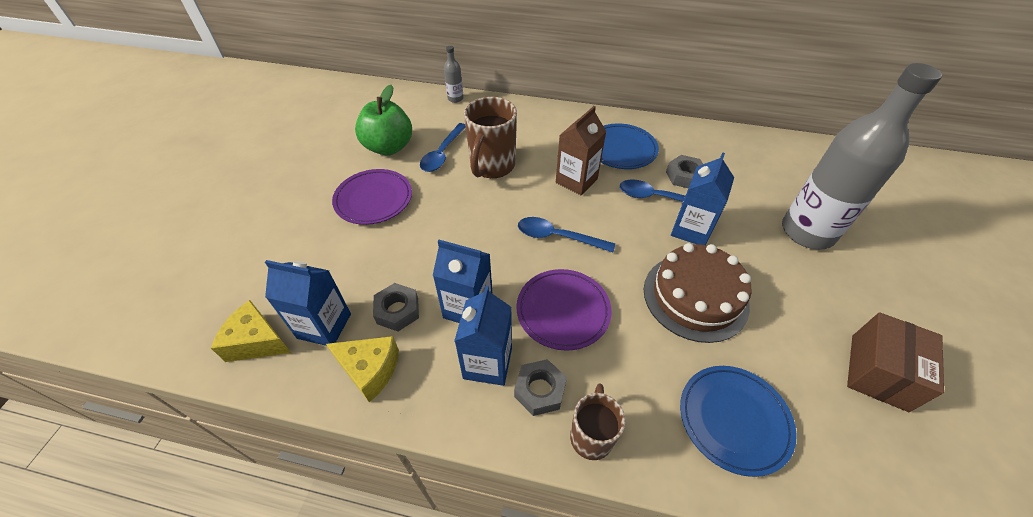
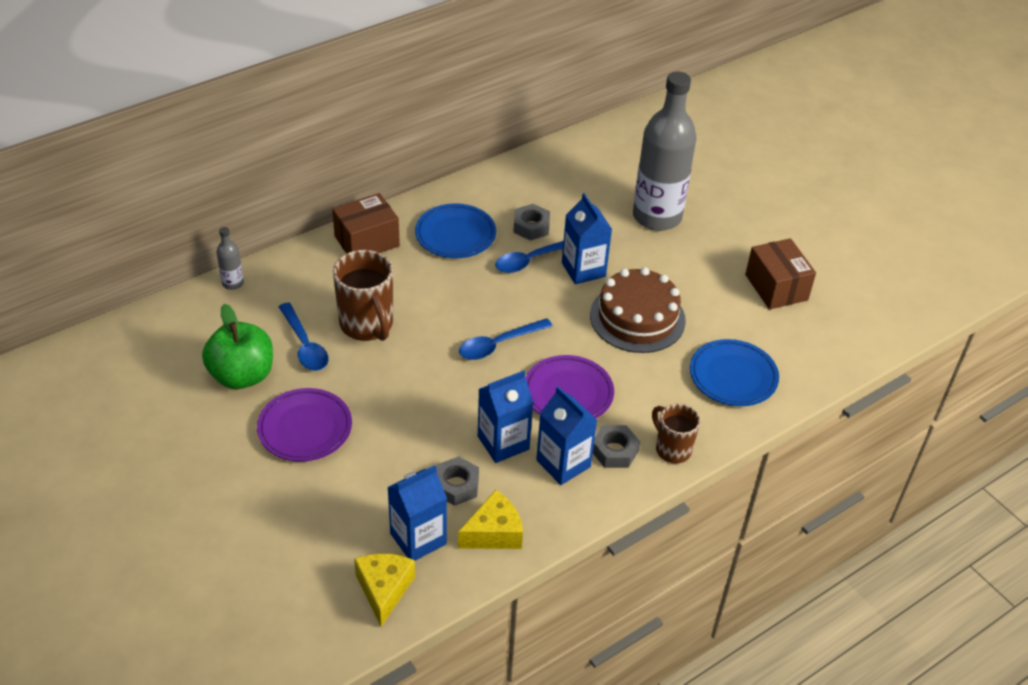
camera: 50 degrees left, 5 degrees down
yellow cheese [211,300,291,362] -> yellow cheese turned 120 degrees clockwise [354,554,415,627]
brown carton [556,106,607,196] -> none
none -> brown box [332,193,400,253]

